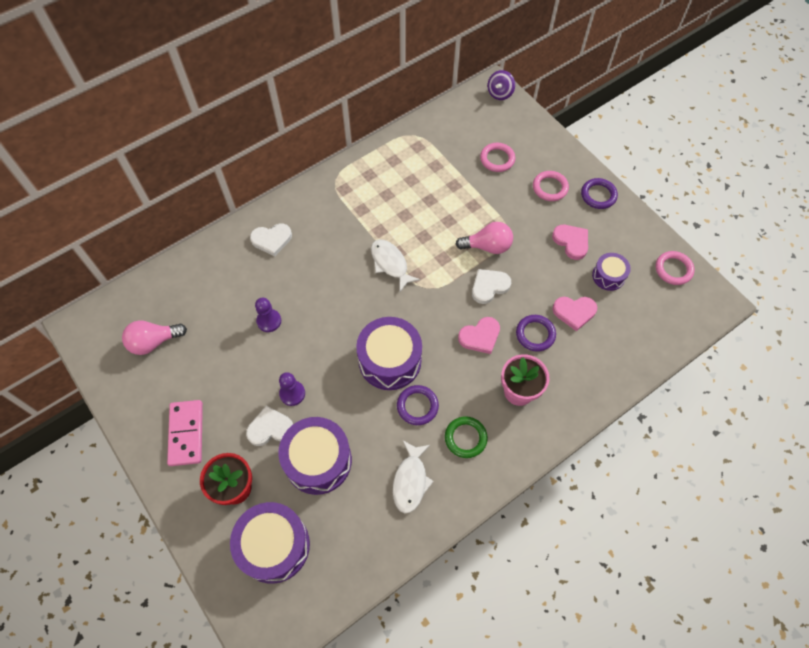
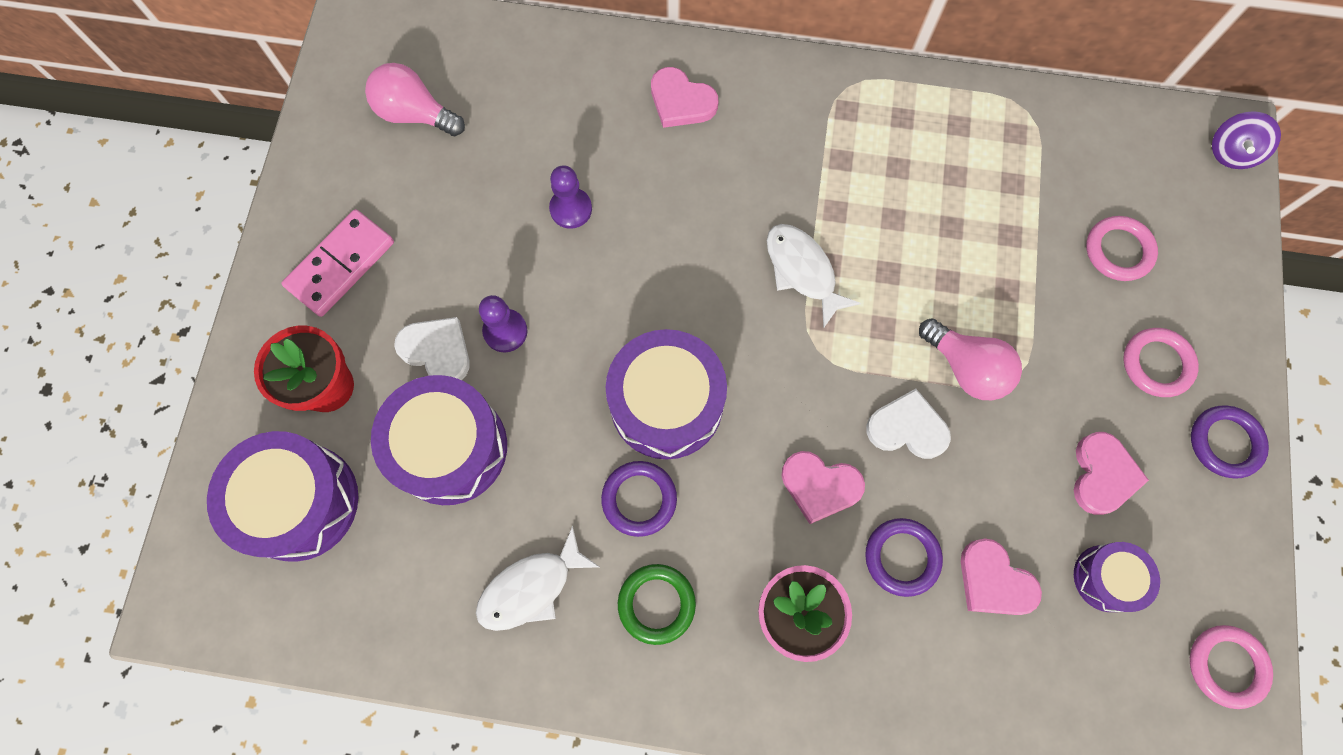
camera: 45 degrees right, 10 degrees up
white heart [250,223,292,256] -> pink heart [651,67,718,128]
white fish [371,239,420,291] -> white fish turned 45 degrees counterclockwise [767,224,861,328]
purple spinning top [488,70,515,100] -> purple spinning top turned 45 degrees counterclockwise [1212,111,1281,169]

